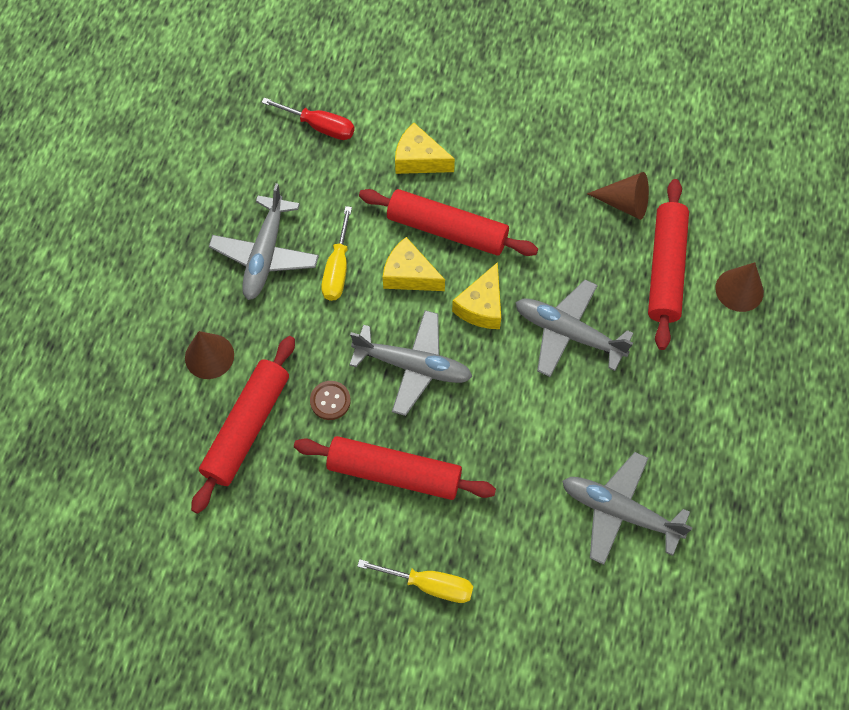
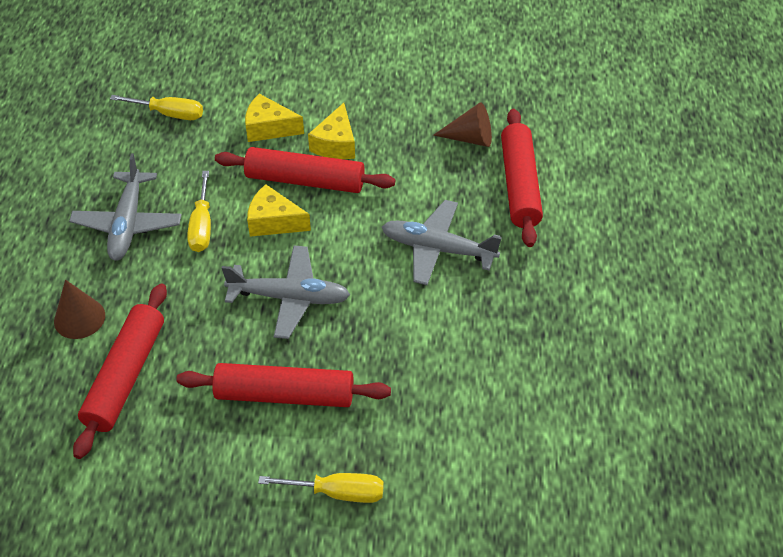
camera: 10 degrees left, 15 degrees down
red screwdriver [261,97,355,140] -> yellow screwdriver [110,95,203,120]
brown button [310,381,351,420] -> none
yellow cheese [452,262,501,329] -> yellow cheese moved to [308,103,355,159]
grey plane [562,452,693,565] -> none
brown cone [715,262,764,312] -> none

